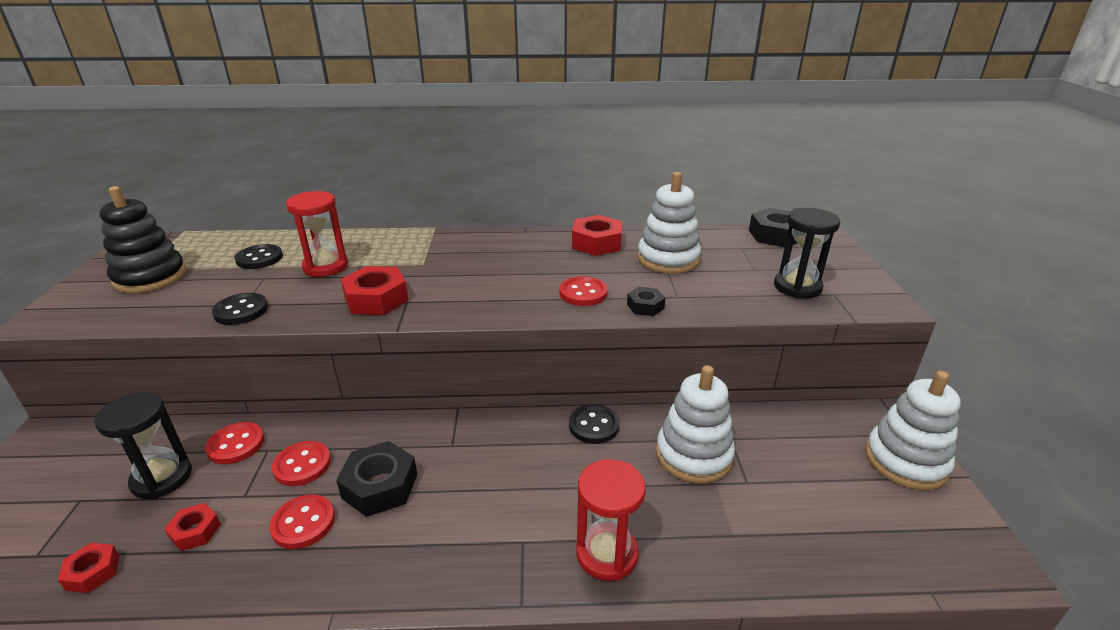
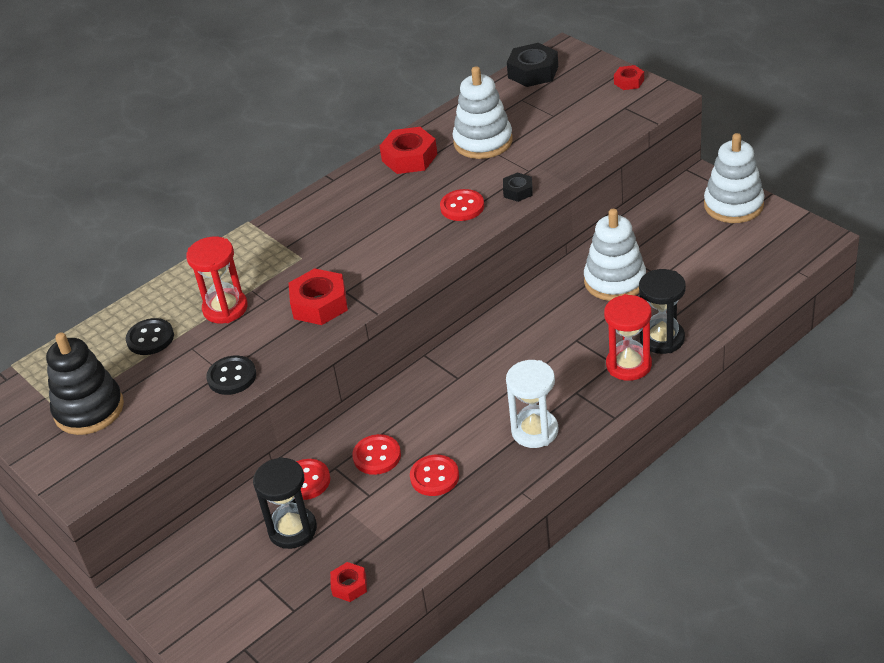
camera: 35 degrees left, 10 degrees up
red nut [164,503,221,551] -> red nut moved to [614,65,644,90]
black nut [336,441,417,517] -> none
black button [569,404,619,444] -> none
black hourglass [774,208,840,298] -> black hourglass moved to [639,269,686,354]
none -> white hourglass [506,360,558,448]

